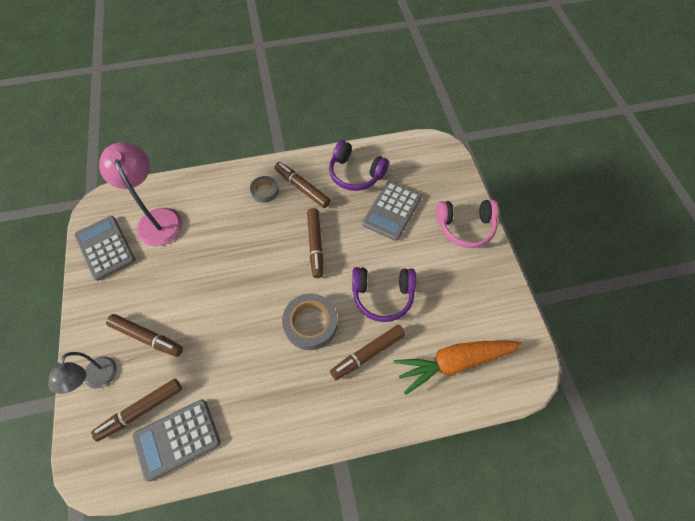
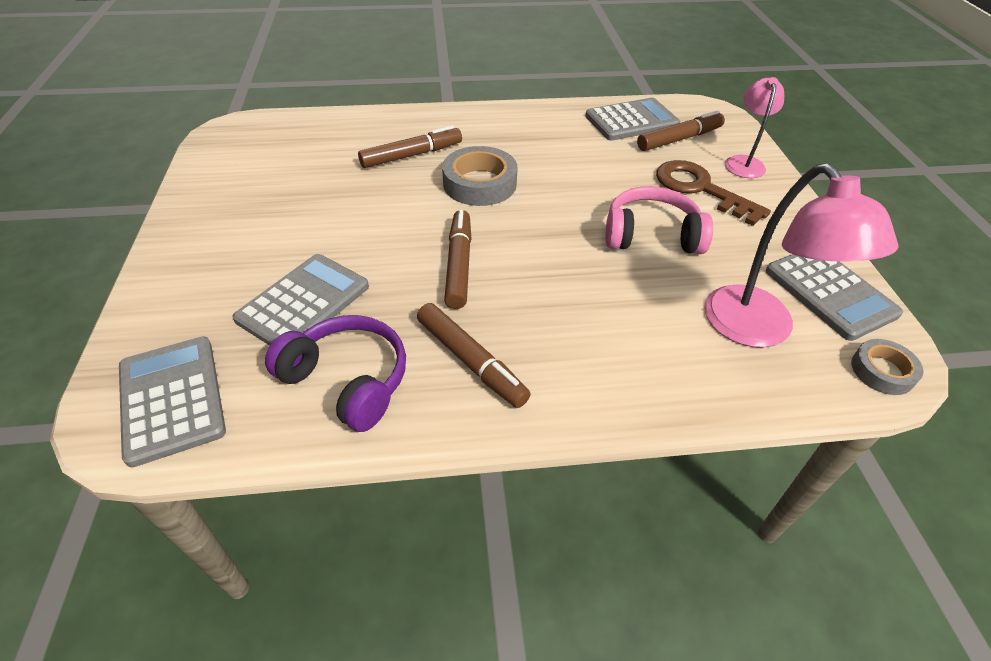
camera: 175 degrees left, 15 degrees down
grey lamp [48,352,117,394] -> pink lamp [725,77,784,178]
brown marker [106,314,183,357] -> brown key [656,160,771,226]
grey tape [250,176,279,203] -> grey tape moved to [851,339,924,395]
purple headphones [352,267,416,322] -> none
orange carrot [394,340,522,395] -> none
pink headphones [436,200,499,248] -> pink headphones moved to [605,186,713,254]
none -> grey calculator [119,336,226,467]

